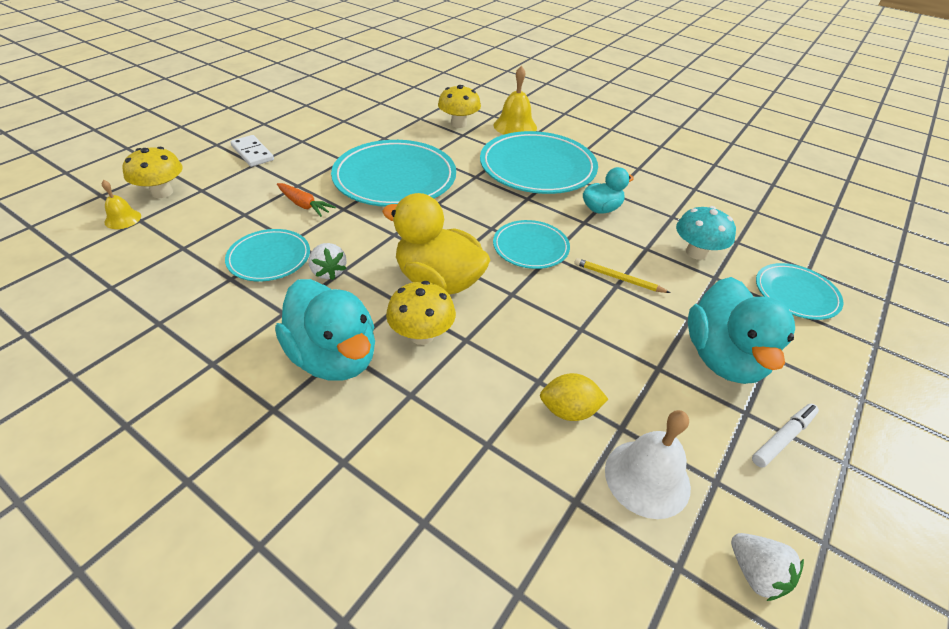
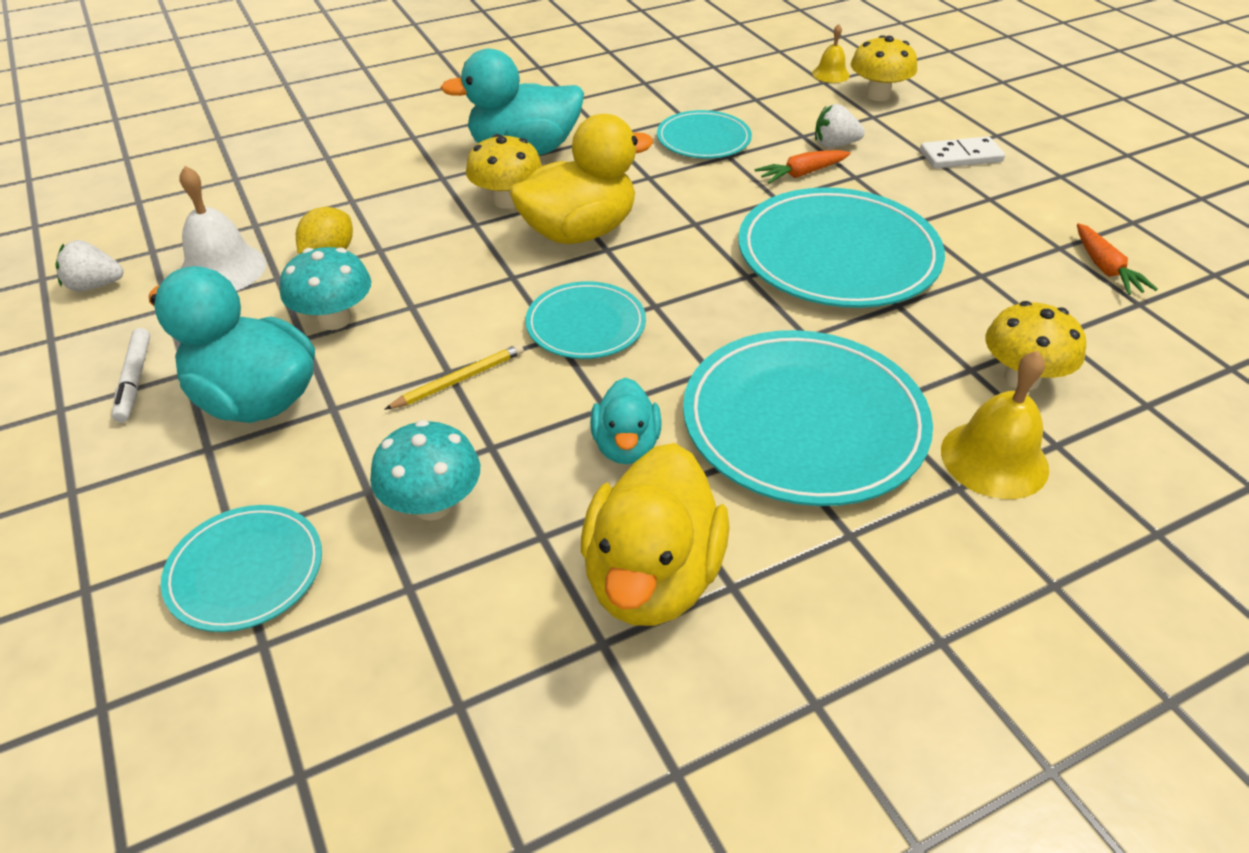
camera: 120 degrees right, 0 degrees up
white strawberry [309,243,347,280] -> white strawberry moved to [815,104,865,148]
none -> turquoise mushroom [280,247,371,330]
none -> yellow duck [581,443,730,626]
none -> orange carrot [1077,223,1158,295]

